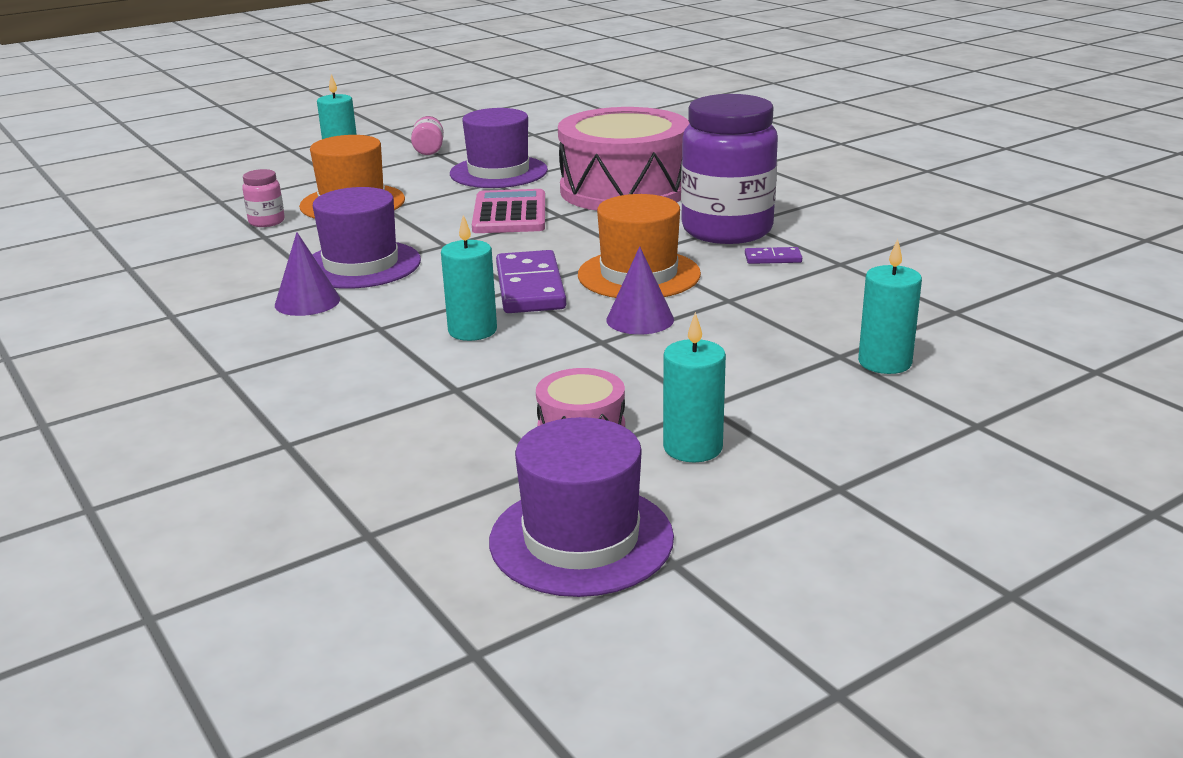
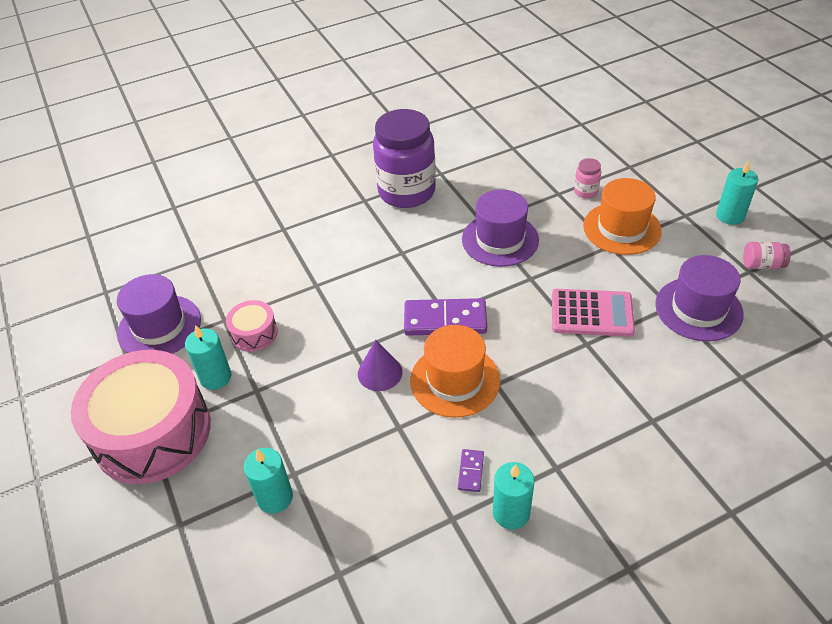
camera: 100 degrees right, 20 degrees up
purple cone [275,232,340,316] -> none
turquoise candle [441,215,497,341] -> turquoise candle moved to [493,462,534,530]
pink drum [558,107,689,211] -> pink drum moved to [71,350,211,484]
purple jar [681,94,778,244] -> purple jar moved to [373,109,436,208]

